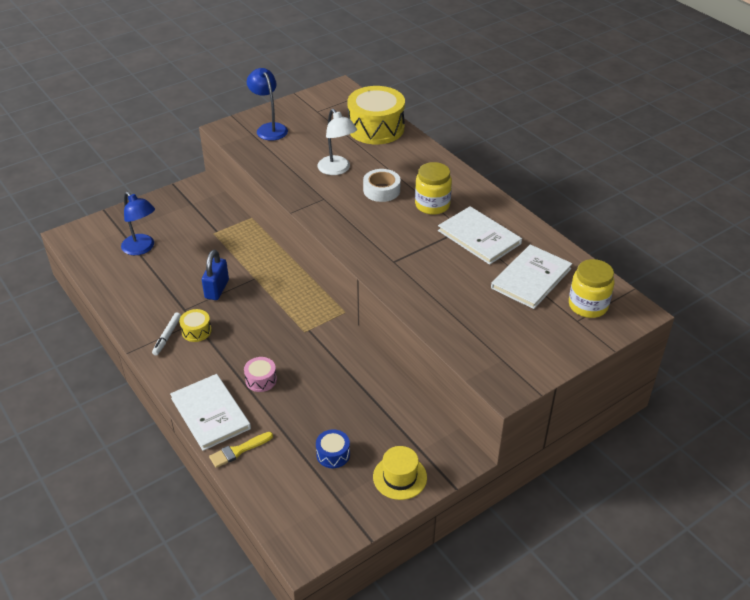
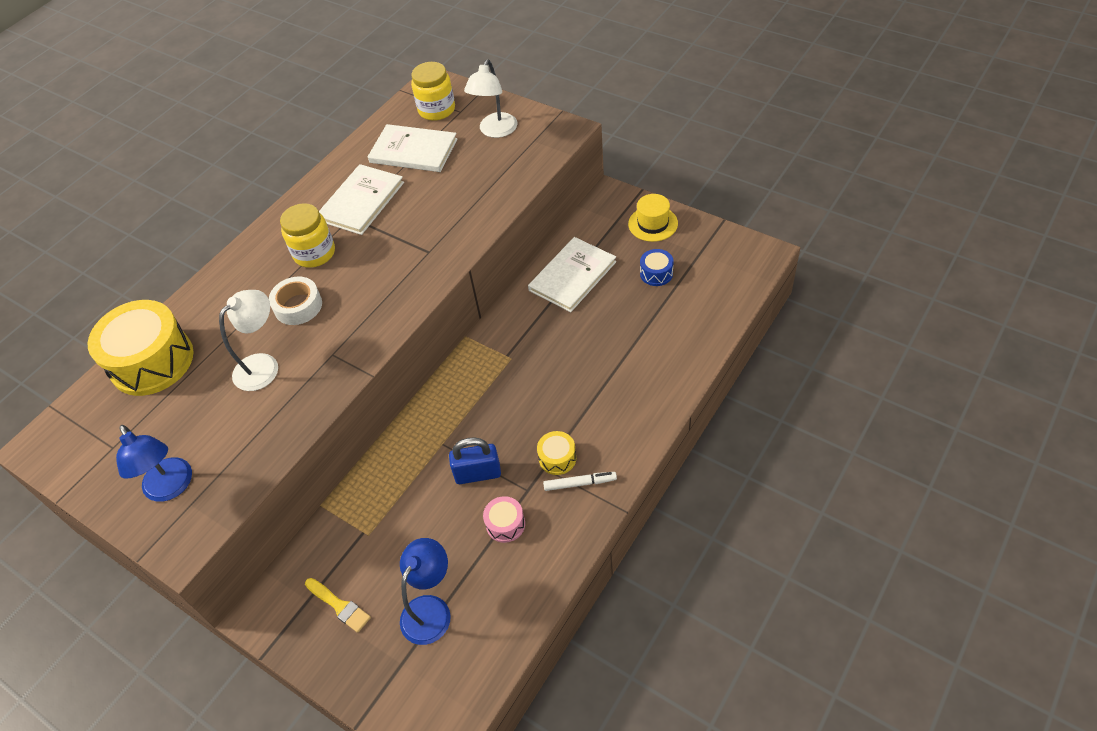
camera: 105 degrees left, 10 degrees up
white book [170,374,251,451] -> white book moved to [528,237,616,312]
yellow brush [209,432,273,468] -> yellow brush moved to [305,578,371,633]
pink drum [244,357,277,392] -> pink drum moved to [483,496,525,543]
blue lamp [247,68,288,141] -> blue lamp turned 75 degrees counterclockwise [116,425,192,502]
none -> white lamp [464,60,518,138]

